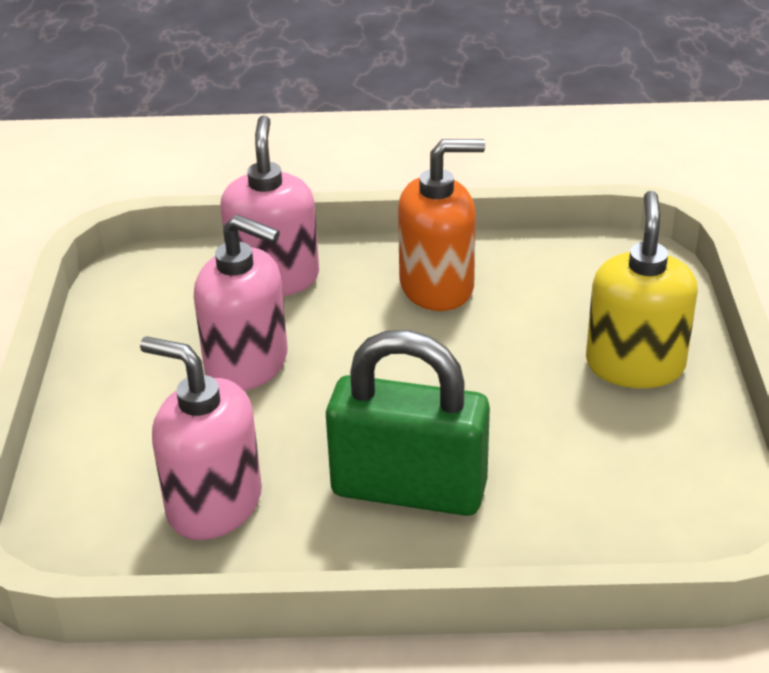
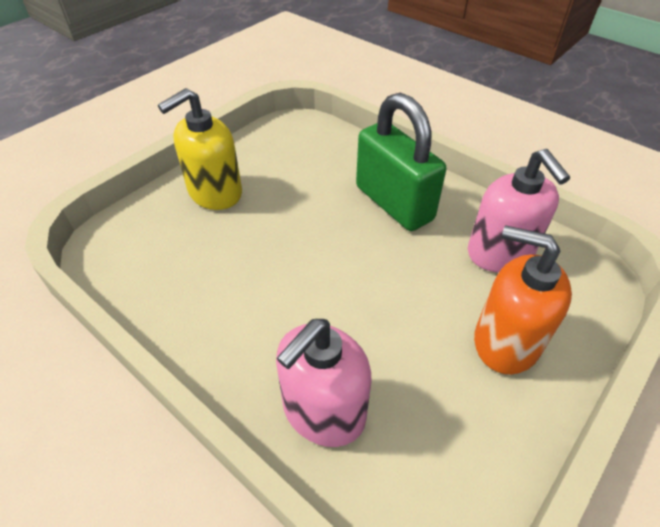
camera: 140 degrees left, 10 degrees up
pink soap dispenser [194,214,288,391] -> none
orange soap dispenser [398,139,485,311] -> orange soap dispenser moved to [474,225,572,375]

